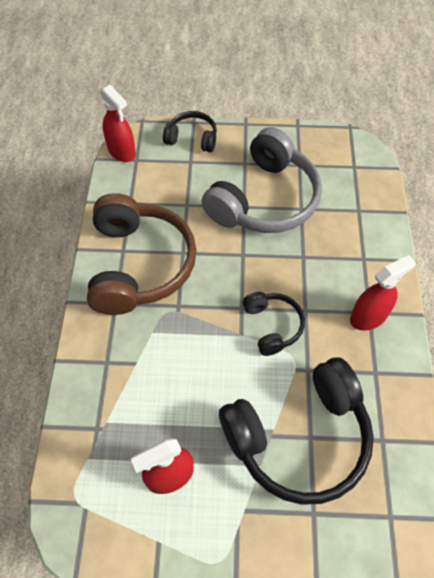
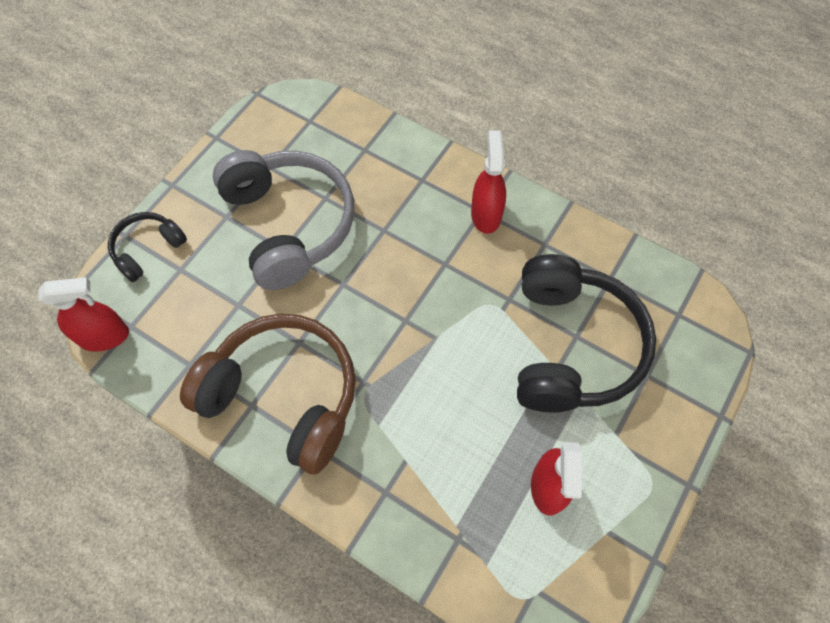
camera: 60 degrees left, 5 degrees up
black headphones [243,292,305,356] -> none

